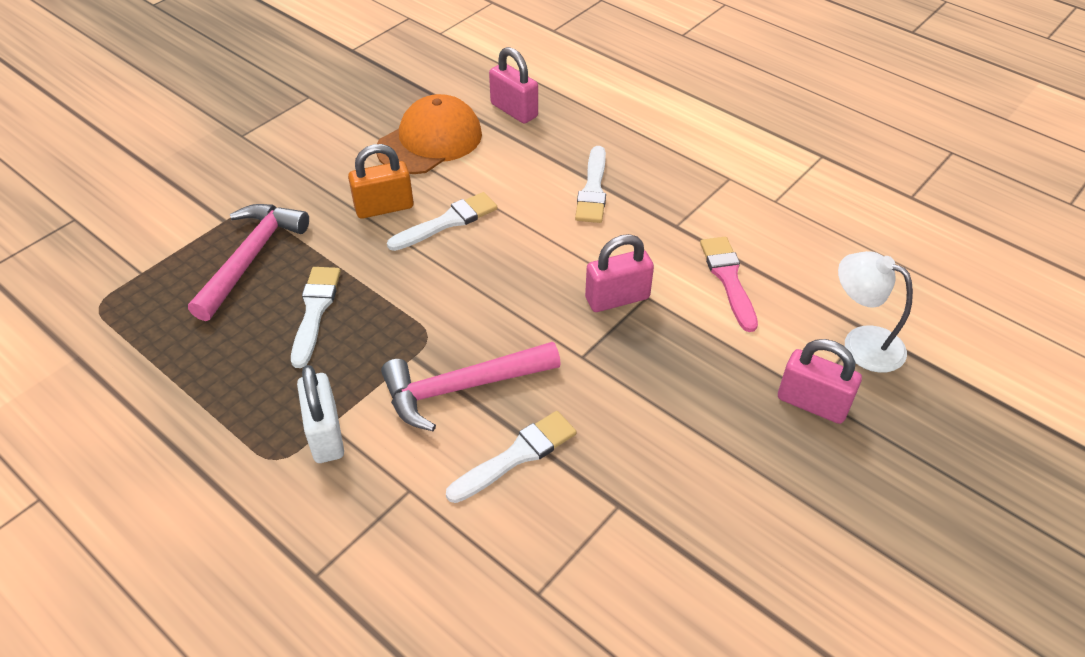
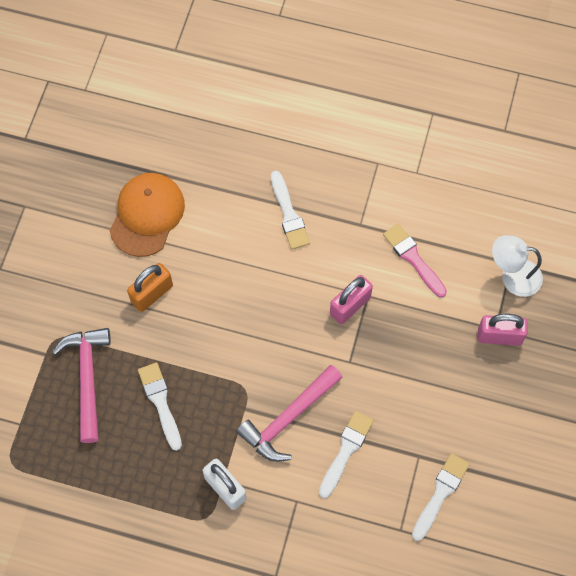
camera: 25 degrees left, 20 degrees up
white brush [387,192,498,251] -> white brush moved to [412,453,470,541]
pink padlock [489,47,538,124] -> none

